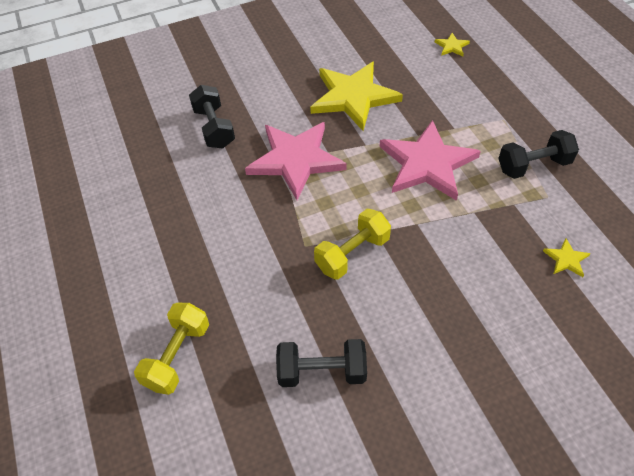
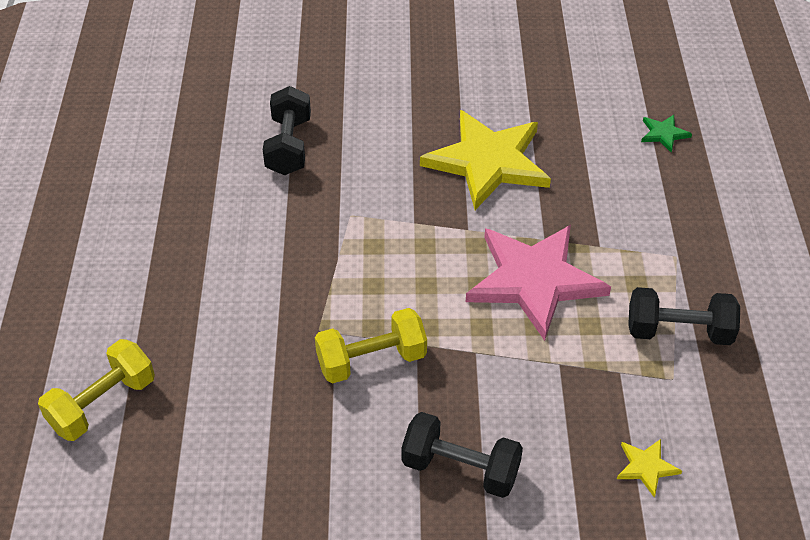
camera: 20 degrees right, 5 degrees down
pink star [245,122,347,200] -> none
black dumbbell [276,339,367,387] -> black dumbbell moved to [402,412,523,498]
yellow star [435,33,470,56] -> green star [641,115,692,153]

